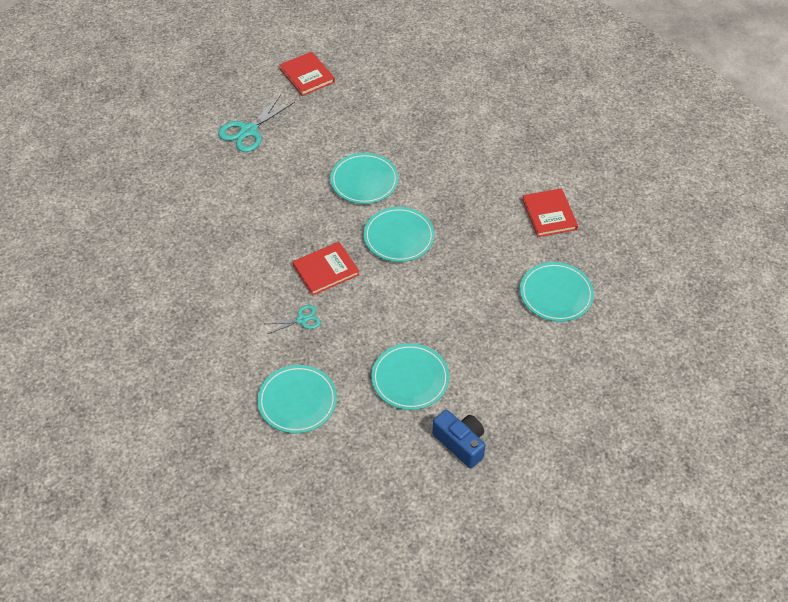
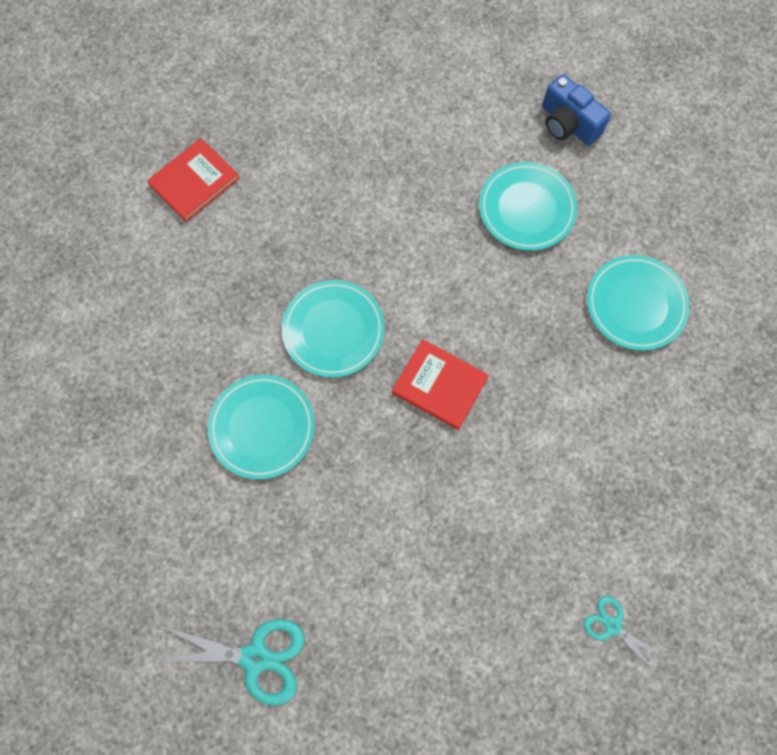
camera: 120 degrees left, 20 degrees up
turquoise scissors [266,305,321,334] -> turquoise scissors moved to [583,596,664,671]
red book [280,52,335,96] -> none
blue camera [432,410,486,468] -> blue camera turned 60 degrees counterclockwise [542,74,611,146]
turquoise plate [520,262,594,322] -> none

